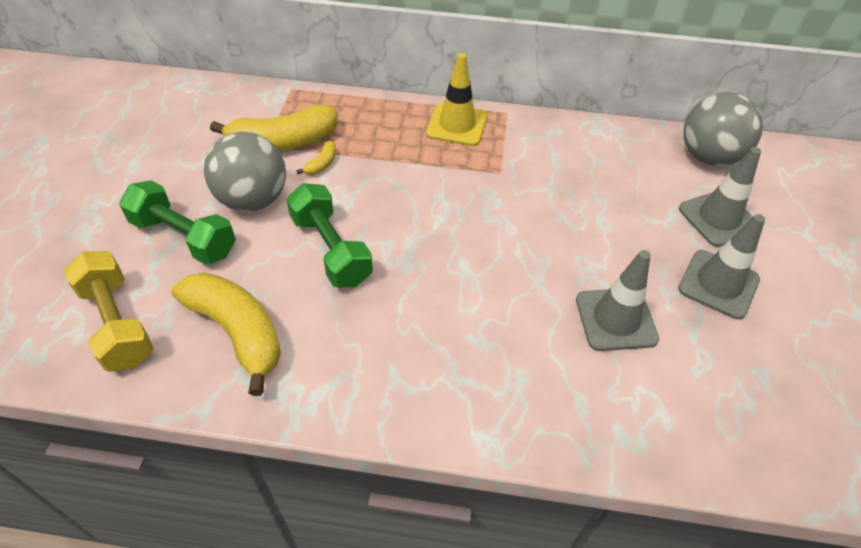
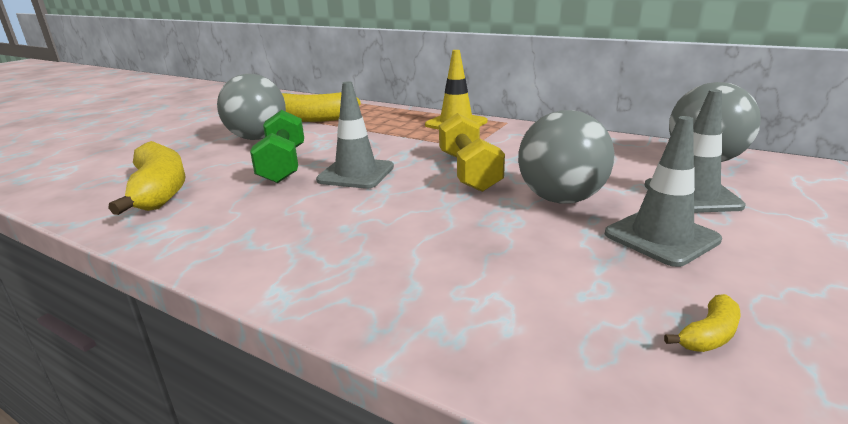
camera: 25 degrees right, 25 degrees down
yellow dumbbell [64,251,154,372] -> yellow dumbbell moved to [439,113,505,192]
green dumbbell [119,180,236,264] -> none
yellow banana [297,141,336,175] -> yellow banana moved to [664,294,740,352]
grey traffic cone [576,250,659,351] -> grey traffic cone moved to [316,81,394,189]
none -> grey ball [518,110,615,203]

